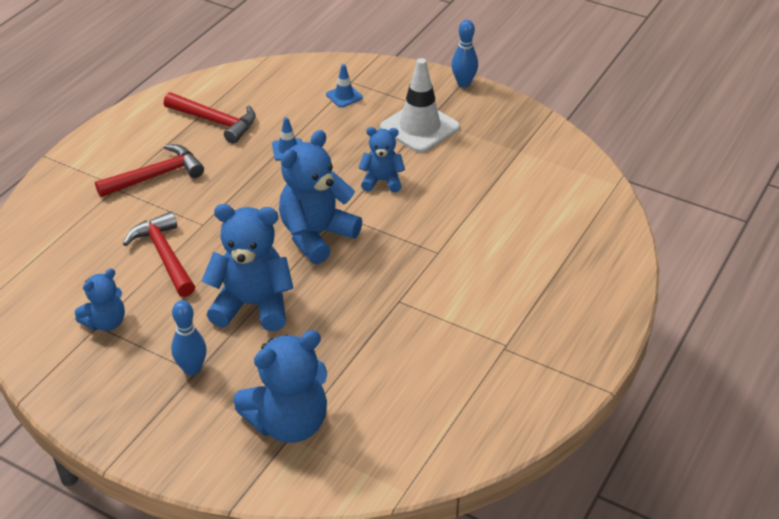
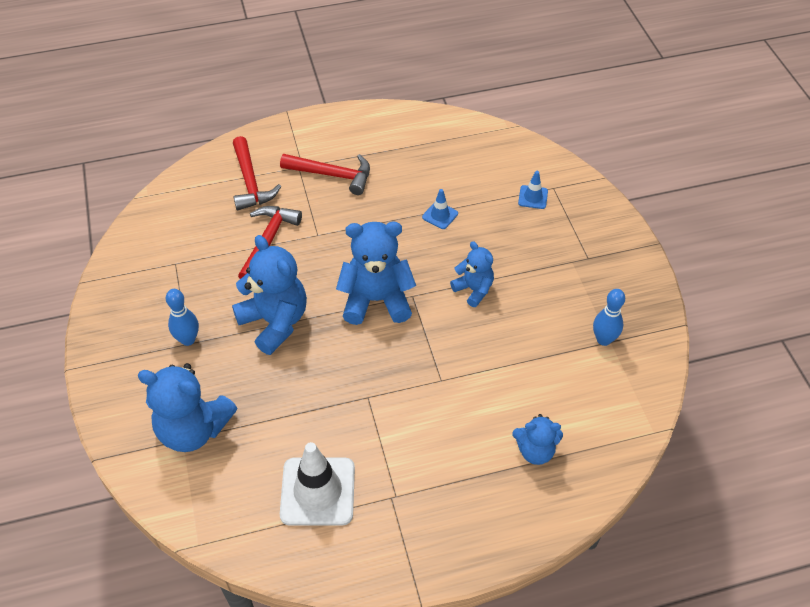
camera: 45 degrees right, 10 degrees up
blue teddy bear [75,269,125,331] -> blue teddy bear moved to [512,414,563,465]
red hammer [164,92,256,144] -> red hammer moved to [233,136,281,210]
white traffic cone [380,58,460,153] -> white traffic cone moved to [280,442,355,526]
blue bowling pin [452,20,478,87] -> blue bowling pin moved to [593,289,625,346]

